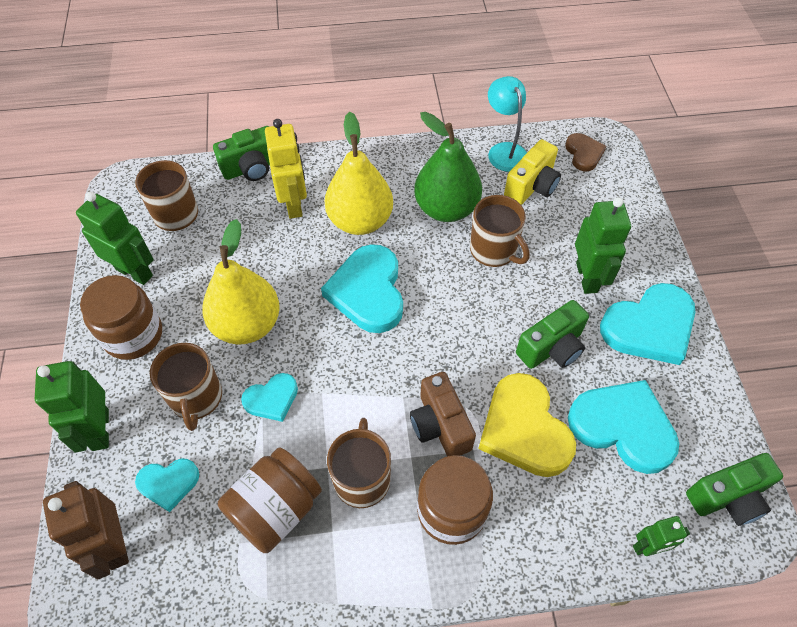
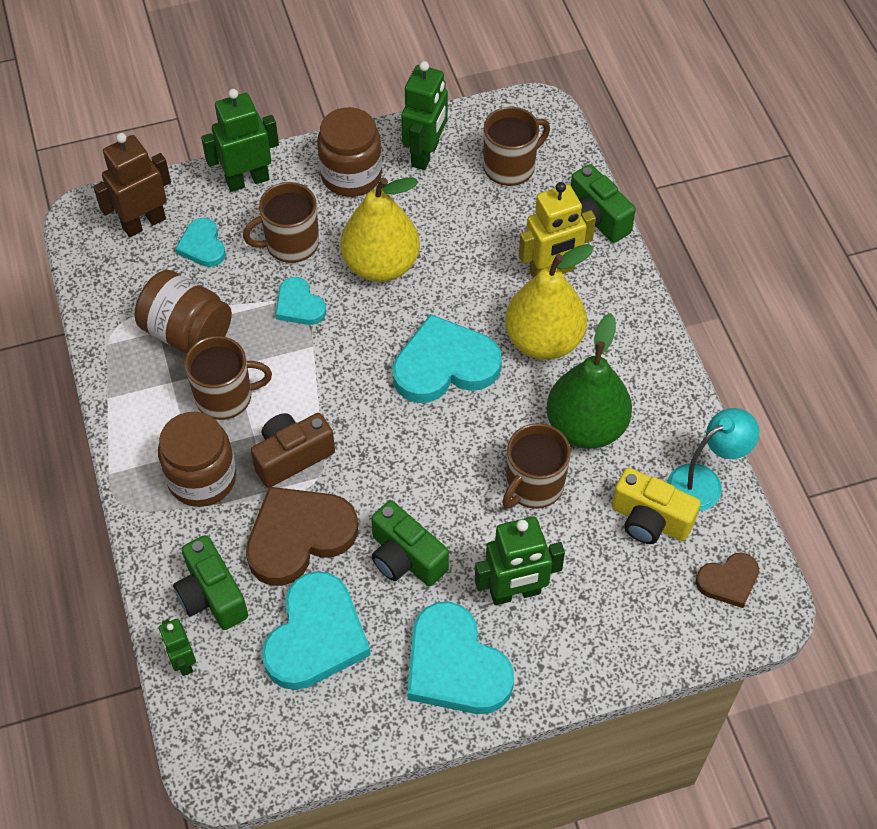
camera: 80 degrees right, 0 degrees up
yellow heart [478,373,576,477] -> brown heart [246,487,358,586]
green camera [686,453,783,526] -> green camera moved to [173,535,248,630]

